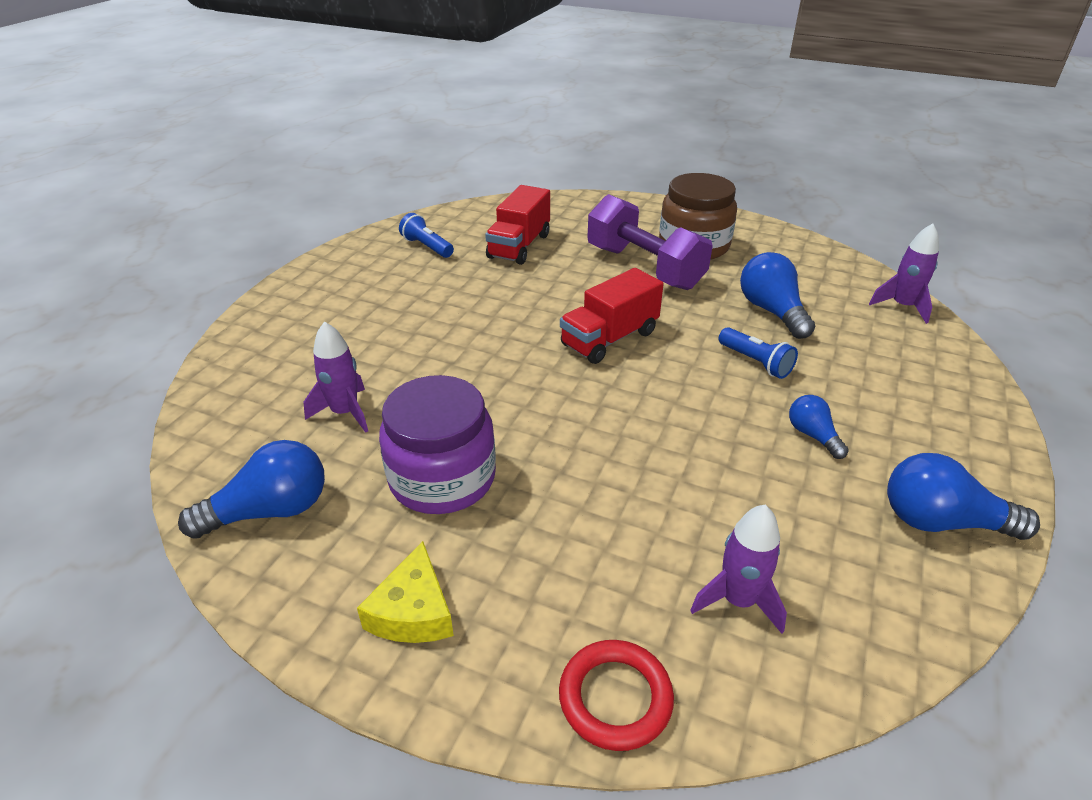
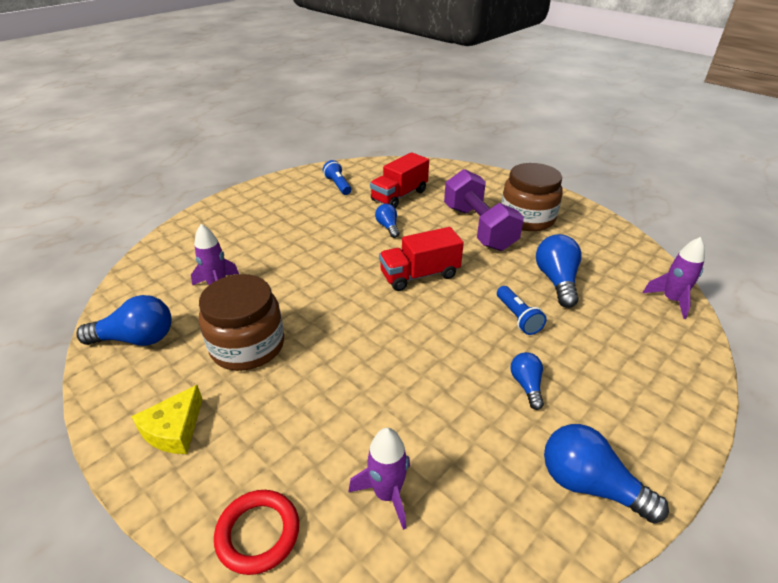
camera: 20 degrees right, 0 degrees up
purple jar [379,375,496,514] -> brown jar [199,274,284,371]
none -> blue light bulb [375,204,399,238]

